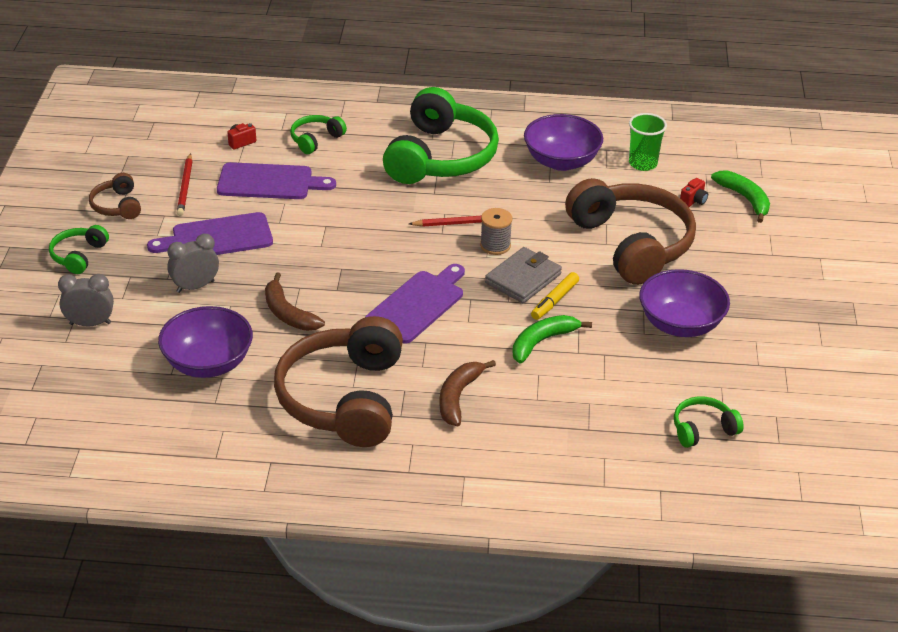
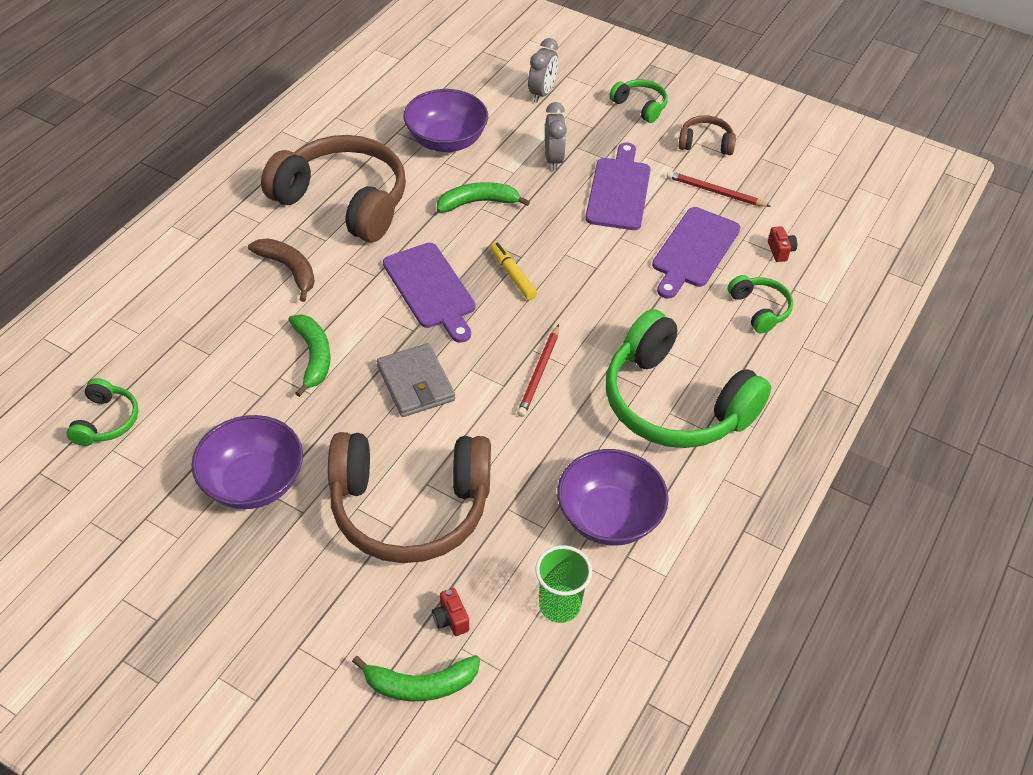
camera: 115 degrees right, 10 degrees up
brown banana [265,273,325,331] -> green banana [437,182,530,213]
grey spool [480,208,513,255] -> none
yellow marker [531,272,579,320] -> yellow marker moved to [490,242,537,300]

